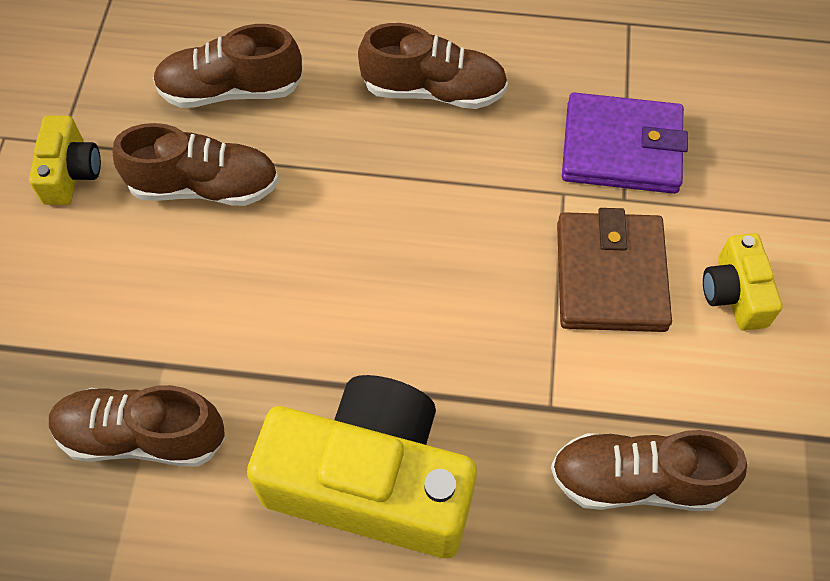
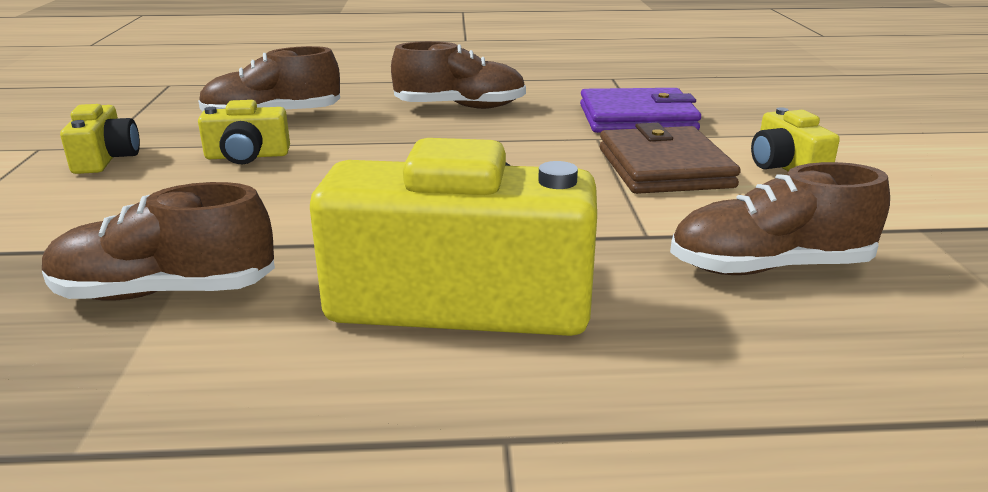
camera: 10 degrees left, 35 degrees down
brown shoe [113,123,279,206] -> yellow camera [198,100,290,164]

